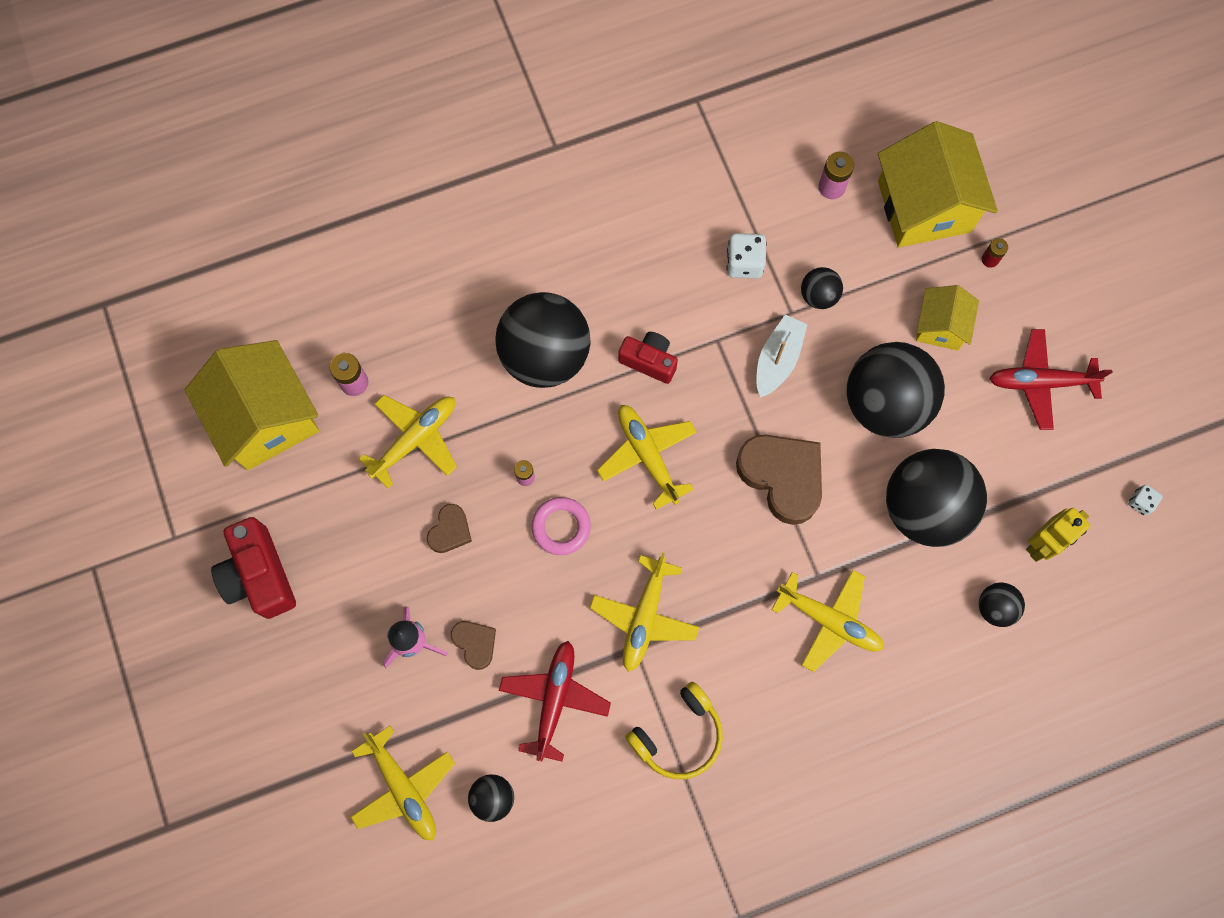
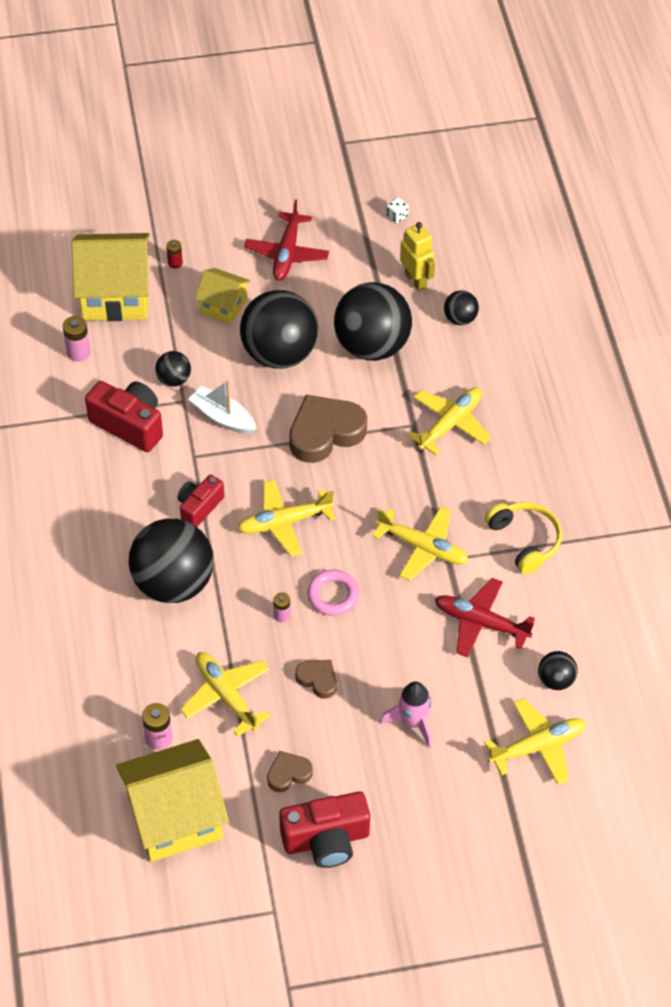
camera: 80 degrees left, 20 degrees down
brown heart [451,621,496,670] -> brown heart moved to [267,751,313,792]
white dice [726,233,767,278] -> red camera [85,381,163,452]

